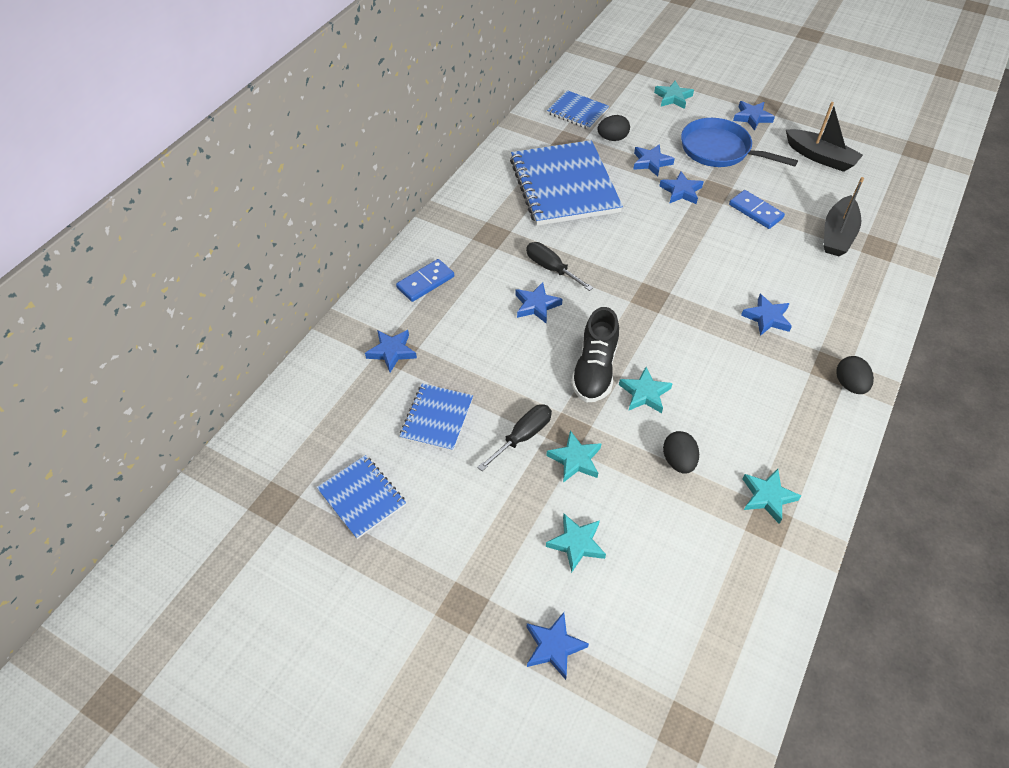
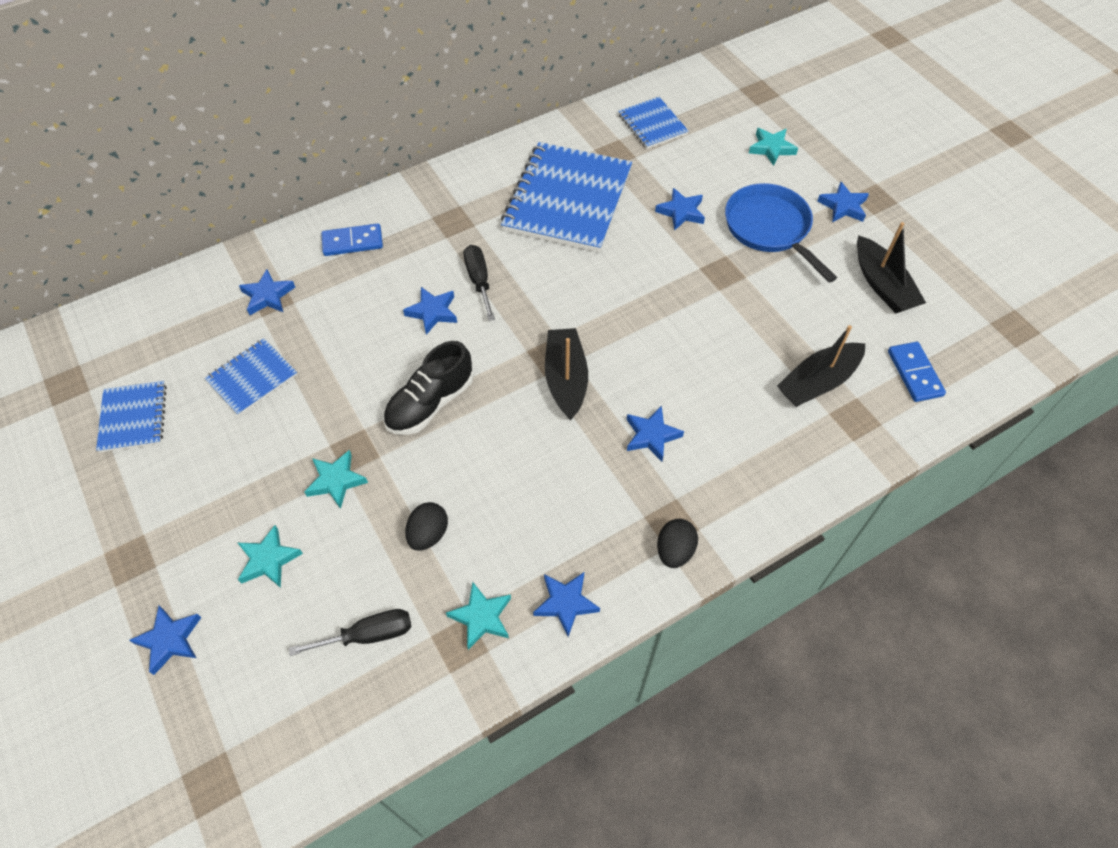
camera: 30 degrees right, 5 degrees up
black screwdriver [477,404,552,471] -> black screwdriver moved to [289,609,411,656]
black egg [597,115,630,141] -> none
turquoise star [619,367,673,413] -> none
blue star [659,171,704,204] -> blue star moved to [533,572,600,637]
blue domino [729,190,785,229] -> blue domino moved to [888,342,946,402]
none -> black boat [545,328,588,420]

